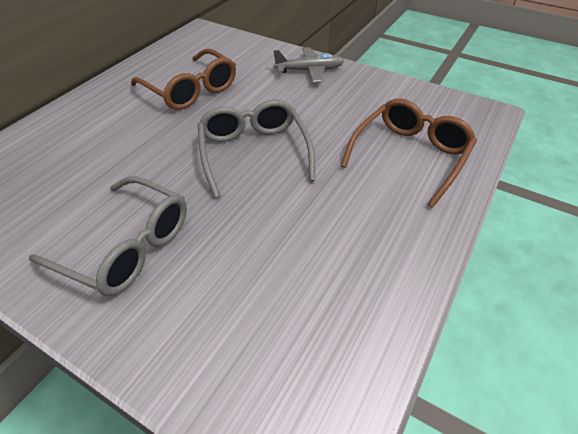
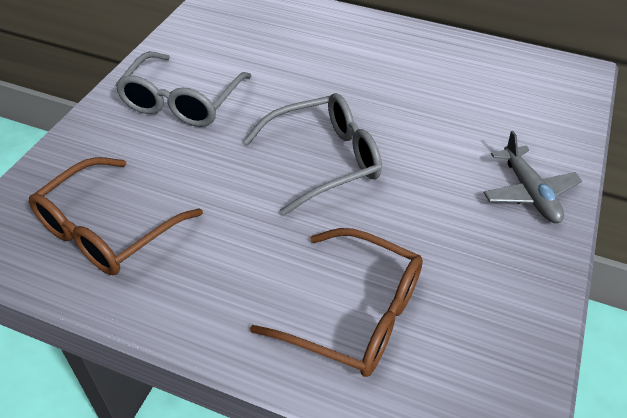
camera: 80 degrees right, 0 degrees up
brown glasses [131,49,236,110] -> brown glasses moved to [29,157,203,275]

